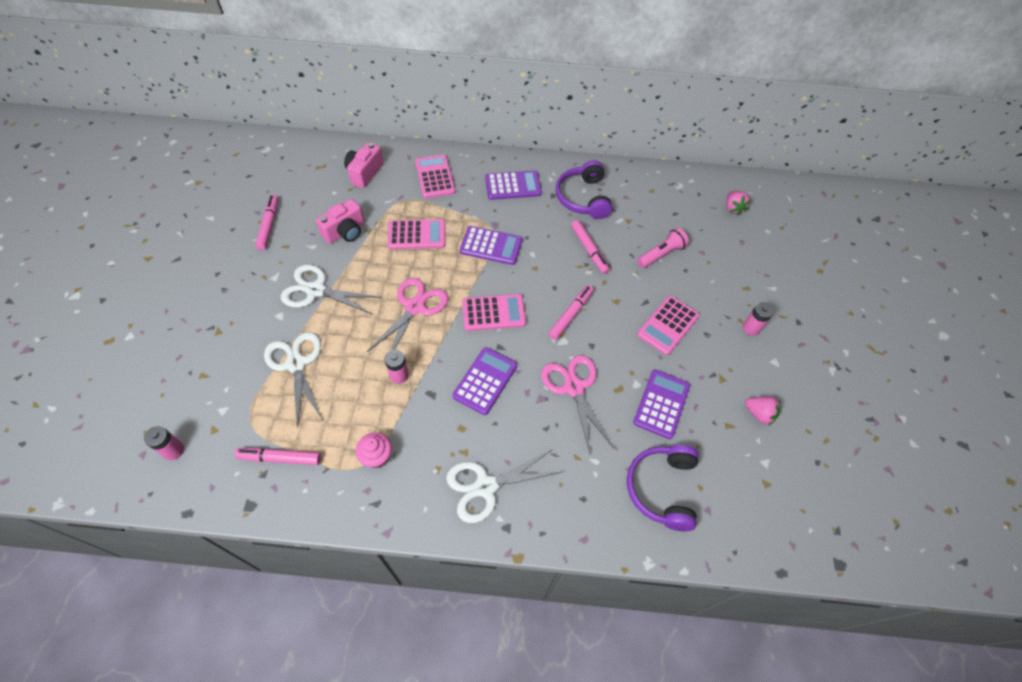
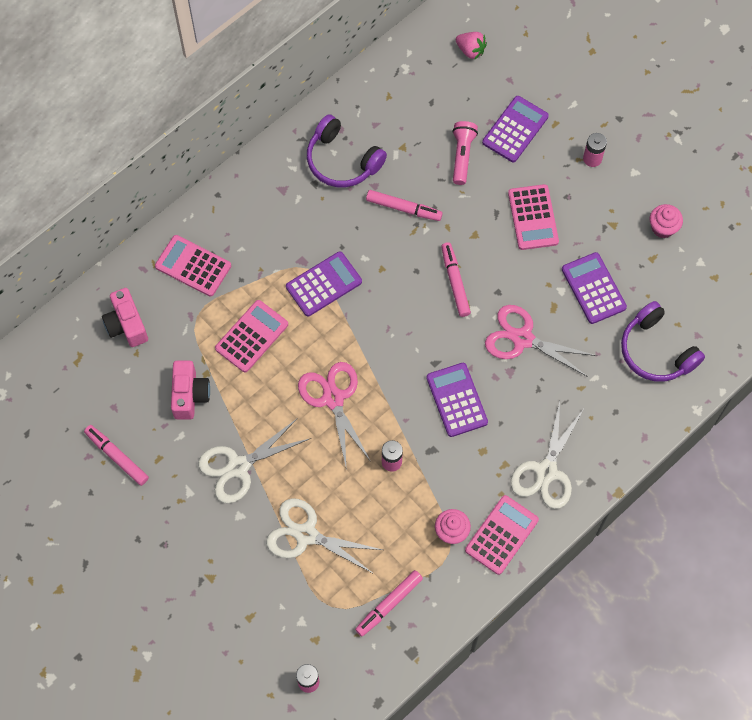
camera: 45 degrees left, 10 degrees up
pink calculator [462,294,526,331] -> pink calculator moved to [465,495,539,575]
purple calculator [485,170,542,200] -> purple calculator moved to [482,96,549,162]
pink strawberry [745,396,781,426] -> pink cupcake [650,204,683,238]

